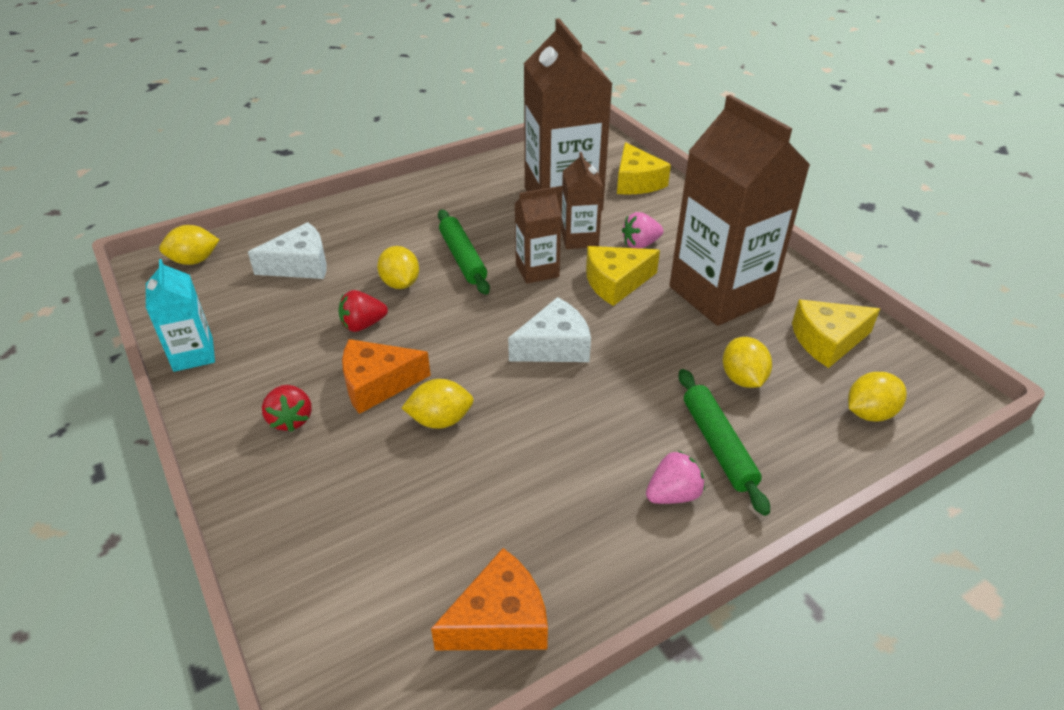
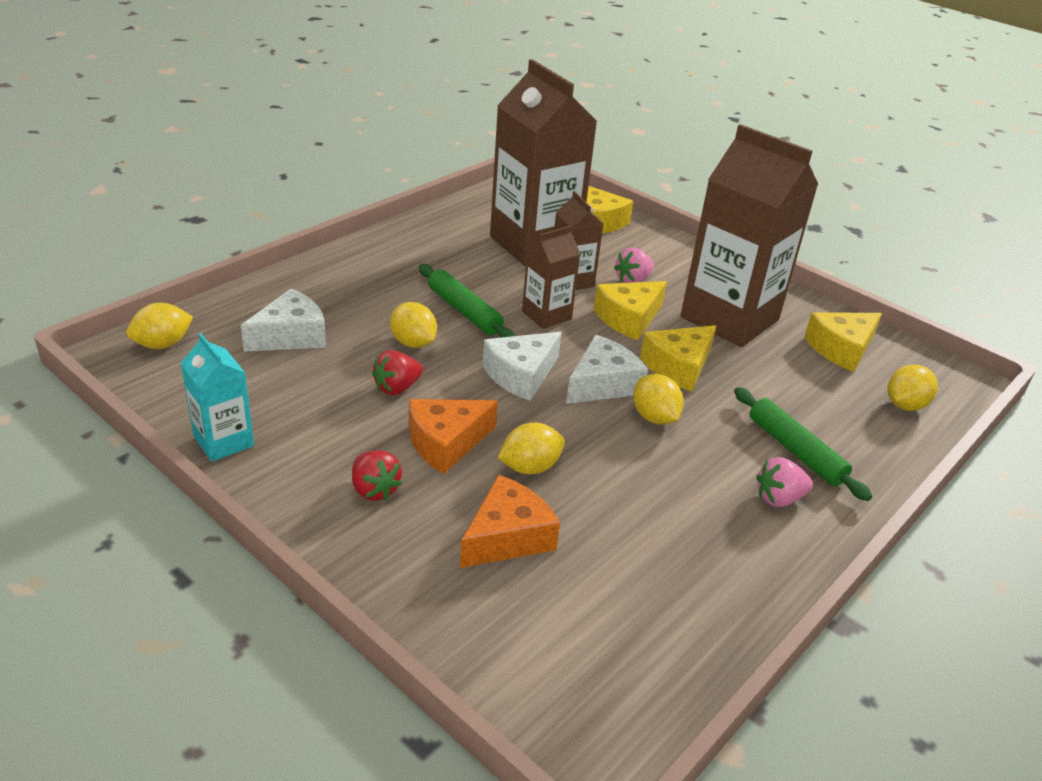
camera: 20 degrees left, 5 degrees down
orange cheese [431,548,548,650] -> orange cheese moved to [460,475,560,568]
pink strawberry [646,451,705,504] -> pink strawberry turned 150 degrees counterclockwise [756,457,813,507]
yellow lemon [723,337,772,388] -> yellow lemon moved to [633,374,684,424]
none -> white cheese [483,332,561,401]
none -> yellow cheese [640,325,716,391]

